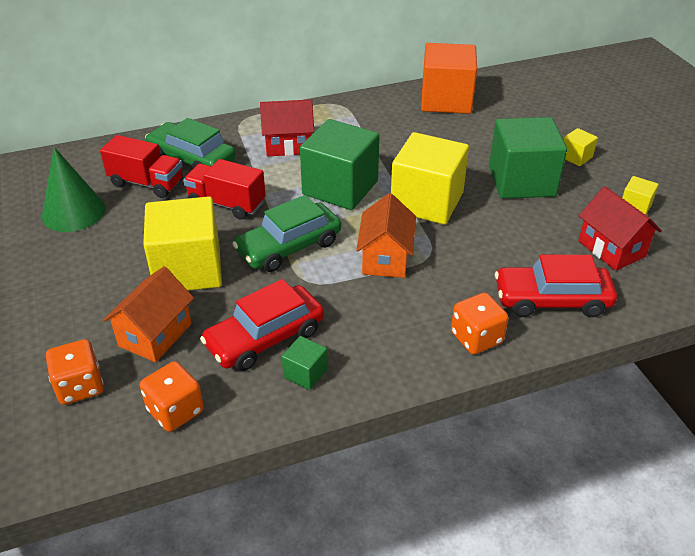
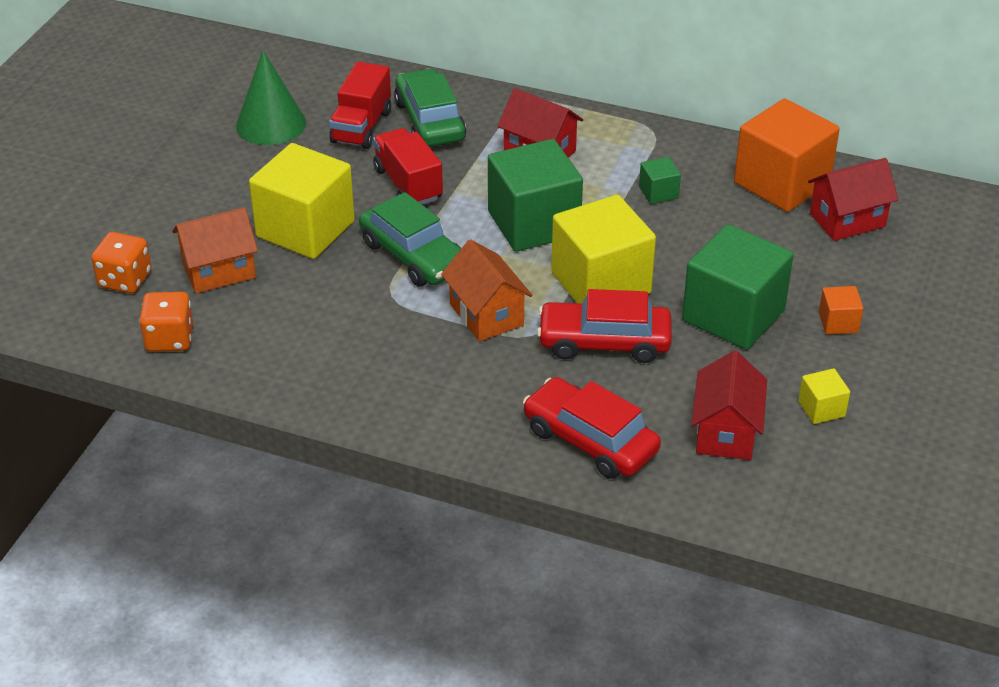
camera: 40 degrees right, 0 degrees up
red truck [100,135,183,198] -> red truck turned 45 degrees clockwise [329,62,391,149]
red car [200,279,324,371] -> red car moved to [537,289,672,363]
green car [232,195,341,272] -> green car turned 135 degrees counterclockwise [359,192,461,286]
green cube [282,336,328,390] -> green cube moved to [639,157,681,204]
orange house [356,193,416,278] -> orange house turned 75 degrees counterclockwise [441,239,532,342]
orange dice [451,292,509,355] -> none
yellow cube [563,128,598,166] -> orange cube [819,286,863,334]
none -> red house [808,158,898,241]

